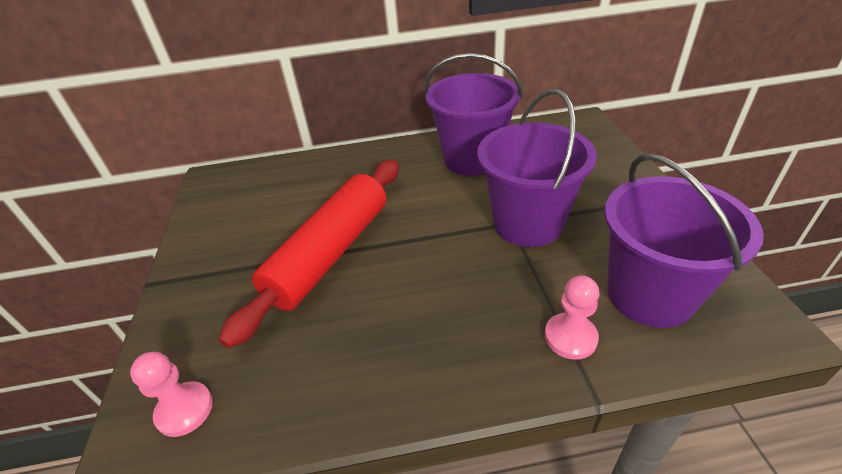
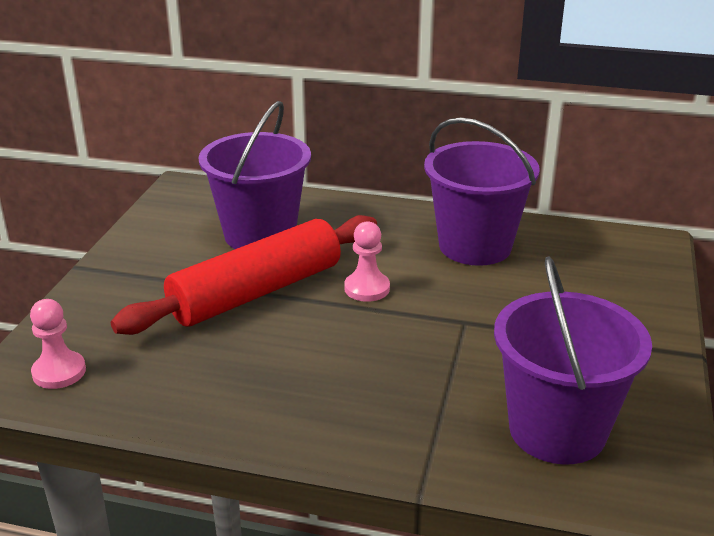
camera: 20 degrees right, 10 degrees down
purple bucket [477,89,597,247] -> purple bucket moved to [198,101,311,249]
pink pawn [545,275,600,360] -> pink pawn moved to [344,221,390,302]

